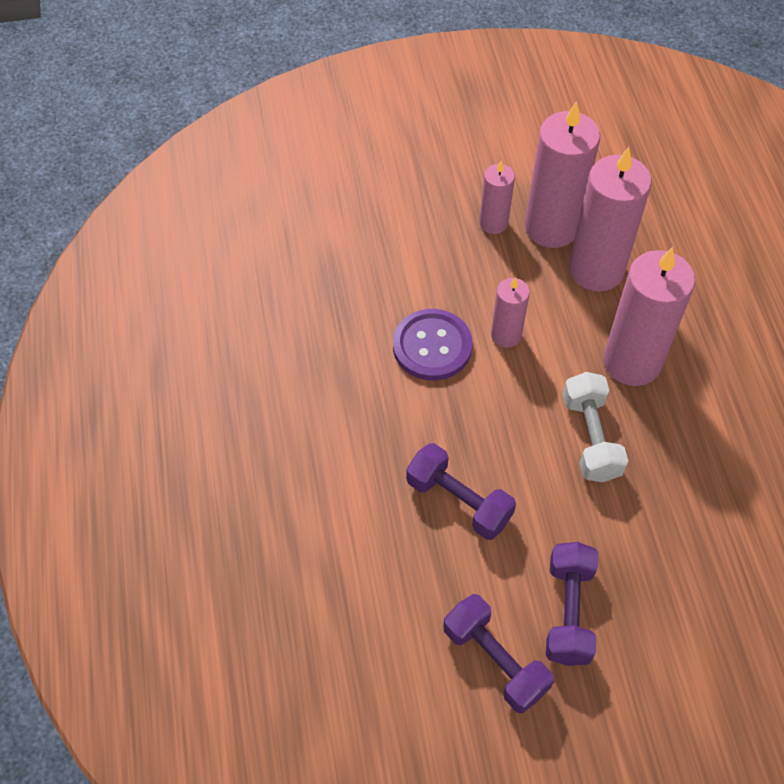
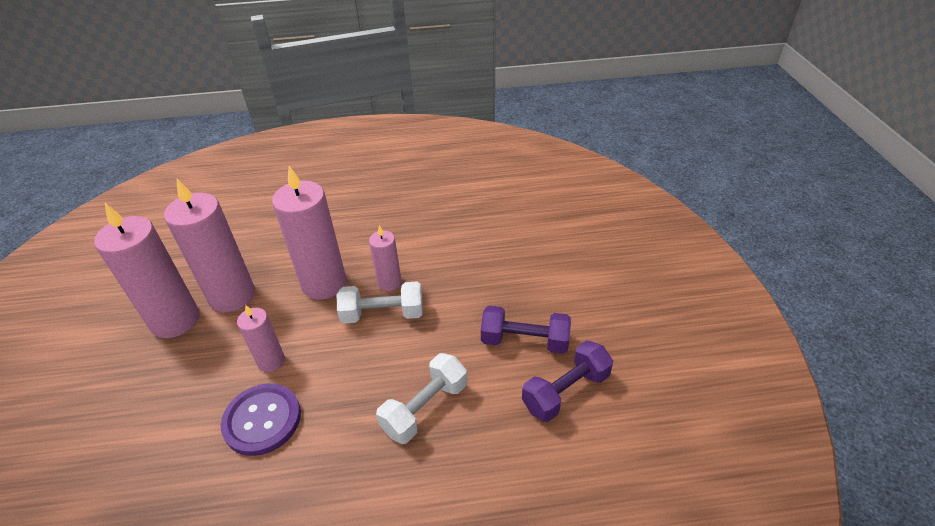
camera: 85 degrees left, 15 degrees down
purple dumbbell [406,443,516,540] -> white dumbbell [376,353,467,444]
pink candle [479,160,515,234] -> pink candle moved to [369,225,402,291]

